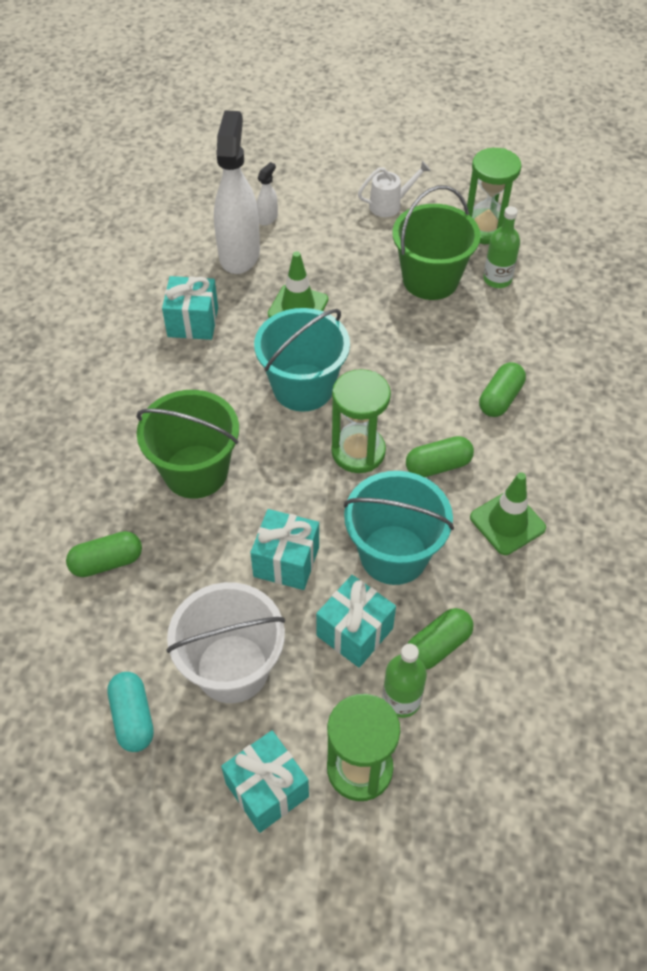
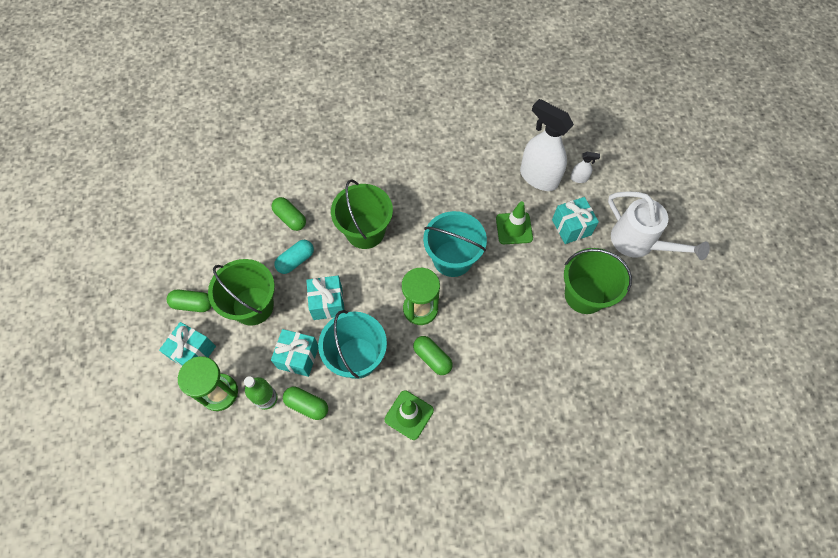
camera: 65 degrees right, 10 degrees up
turquoise capsule [107,672,154,752] -> turquoise capsule moved to [274,240,314,274]
turquoise gift [162,276,218,340] -> turquoise gift moved to [552,197,599,244]
white bucket [166,582,285,703] -> green bucket [208,259,275,325]
white spray bottle [214,110,260,274] -> white spray bottle turned 120 degrees counterclockwise [520,99,574,191]
white watering can [358,161,431,217] -> white watering can [608,191,710,260], size x1.86
green hourglass [467,148,522,244] -> none
green capsule [479,362,526,417] -> green capsule moved to [167,290,212,312]
green bottle [483,206,520,288] -> none

